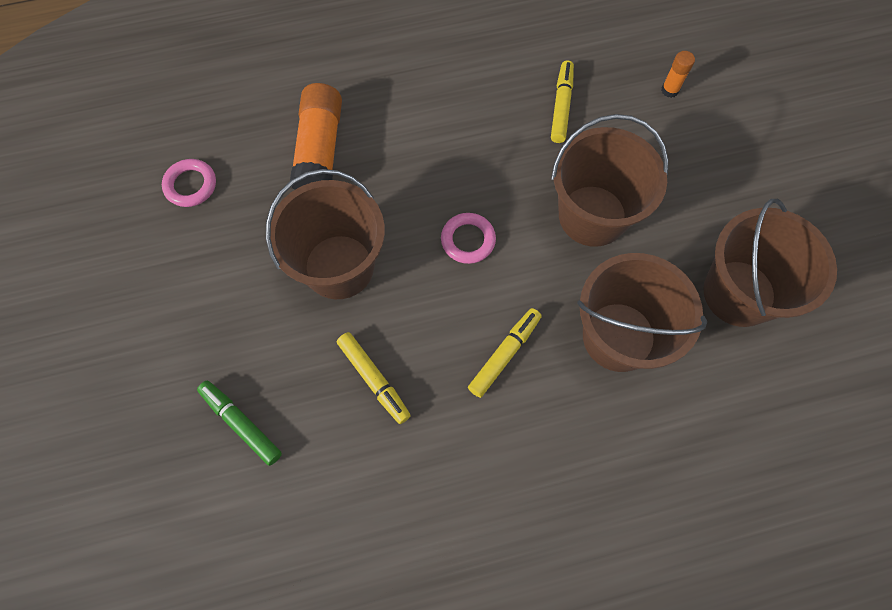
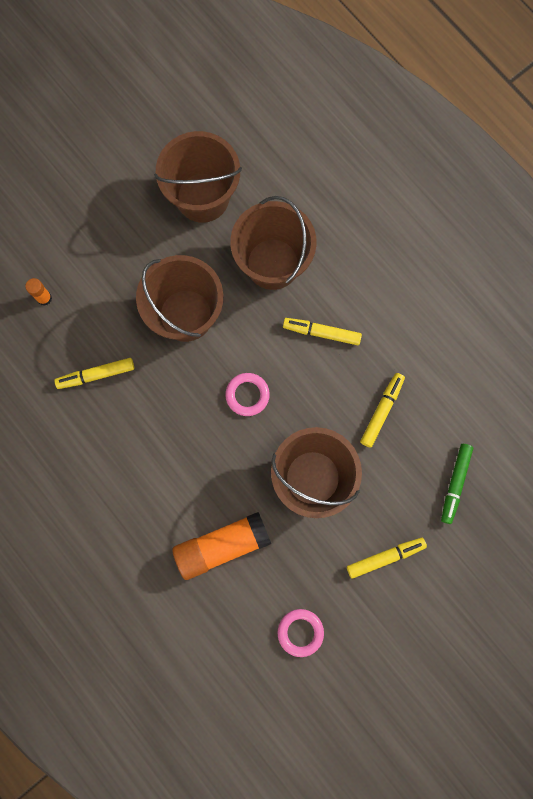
camera: 115 degrees left, 10 degrees up
none -> yellow marker [347,538,427,579]

